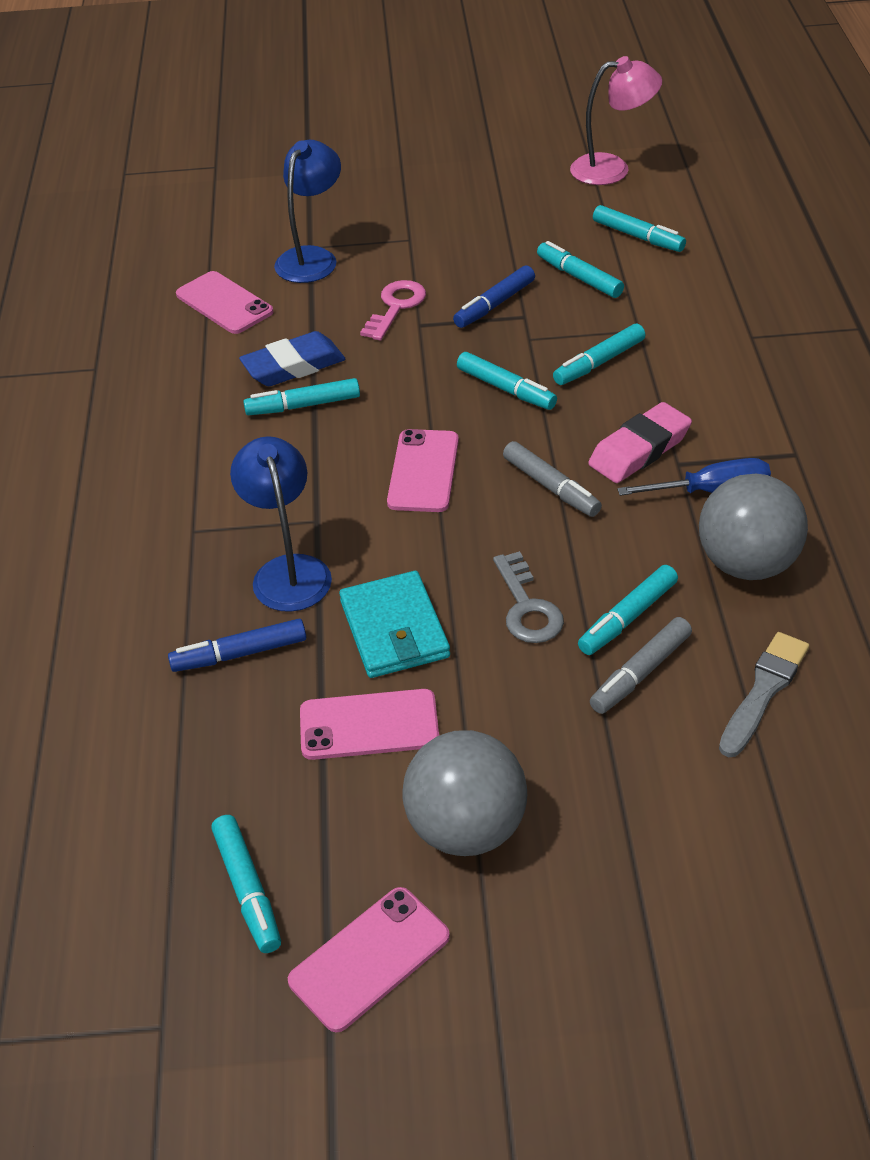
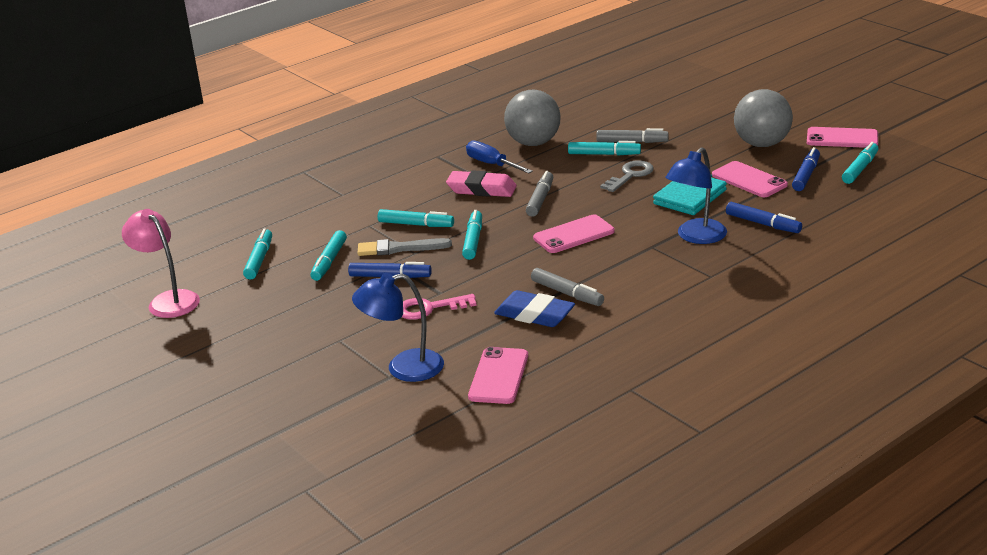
camera: 125 degrees left, 15 degrees down
turquoise marker [243,378,360,415] -> grey marker [531,268,604,306]
grey brush [719,632,809,757] -> grey brush moved to [358,238,452,256]
none -> blue marker [792,147,820,191]

